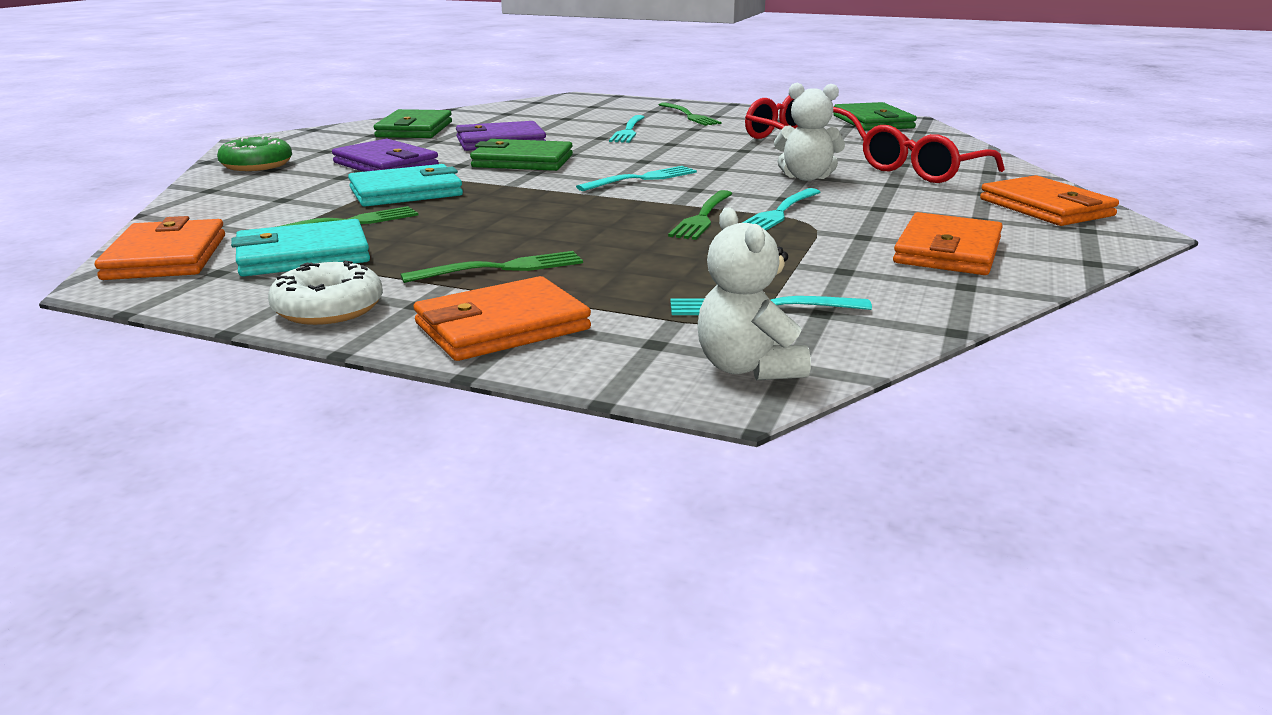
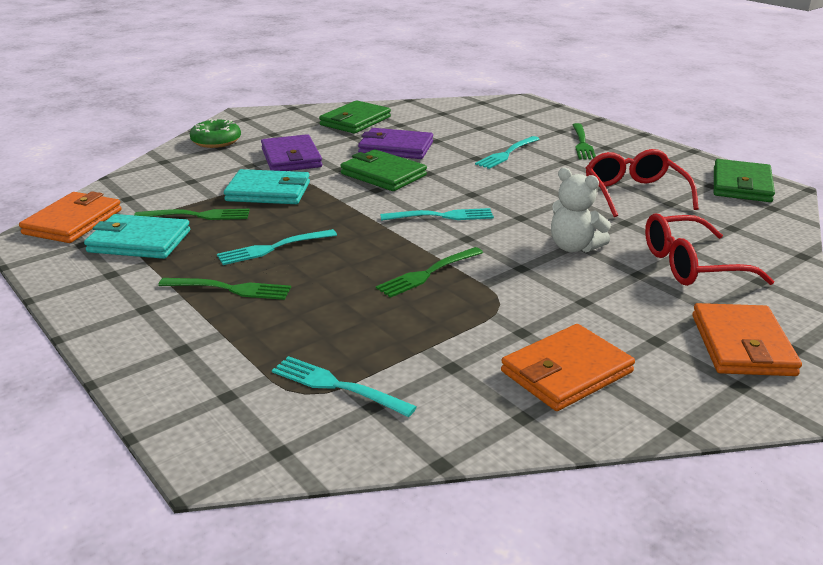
camera: 30 degrees right, 5 degrees up
white donut [268,261,383,325] -> none
orange wallet [414,276,591,361] -> none
white teddy bear [697,207,811,380] -> none
turquoise fork [742,188,820,230] -> turquoise fork moved to [217,229,337,265]

